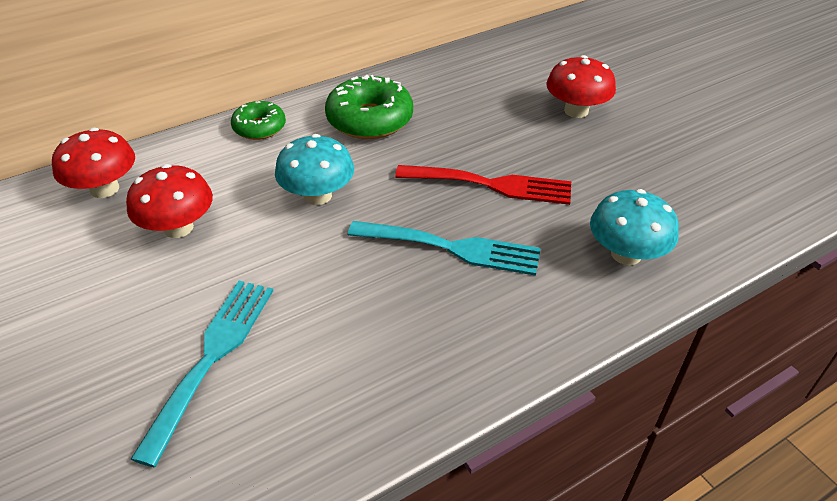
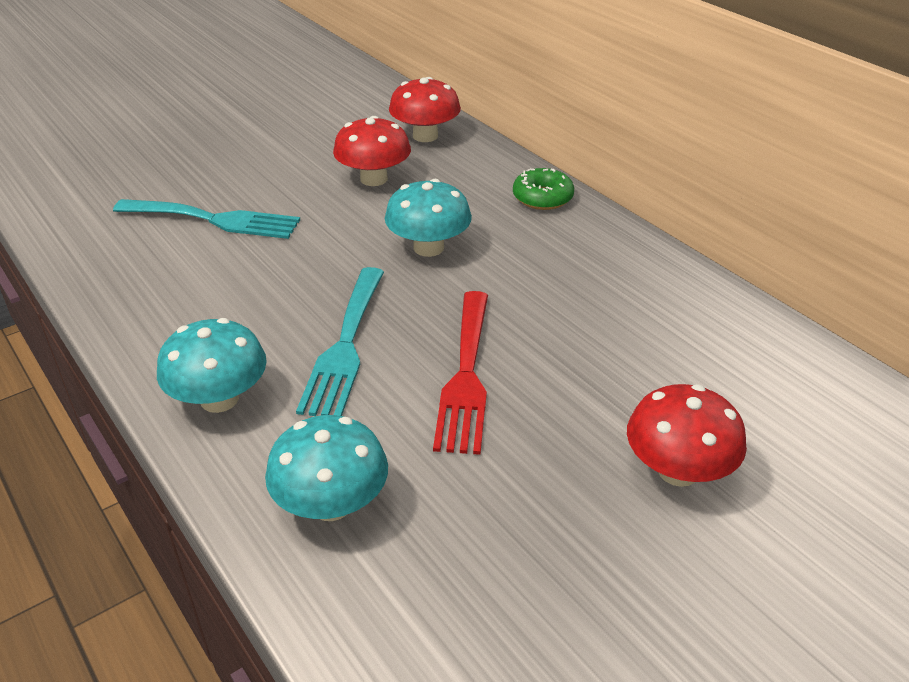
camera: 85 degrees right, 5 degrees down
green donut [325,75,413,139] -> none
none -> turquoise mushroom [157,318,267,413]

